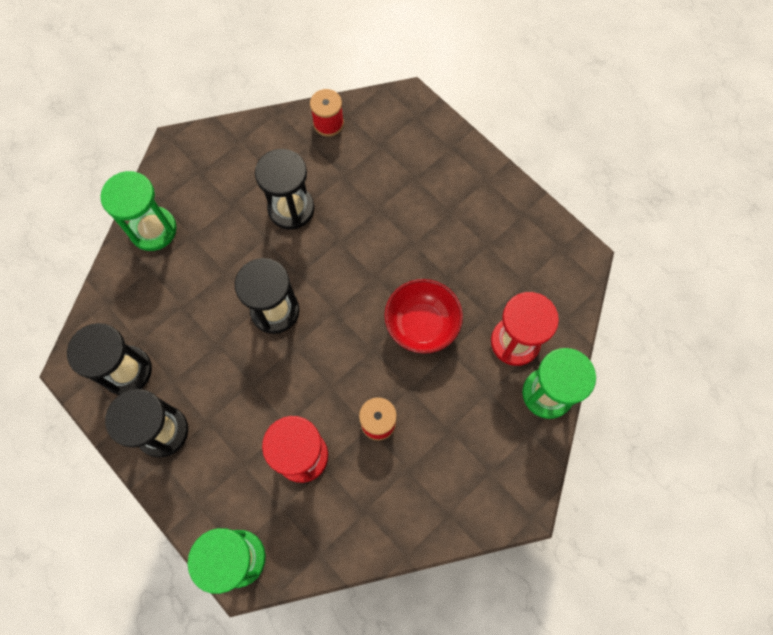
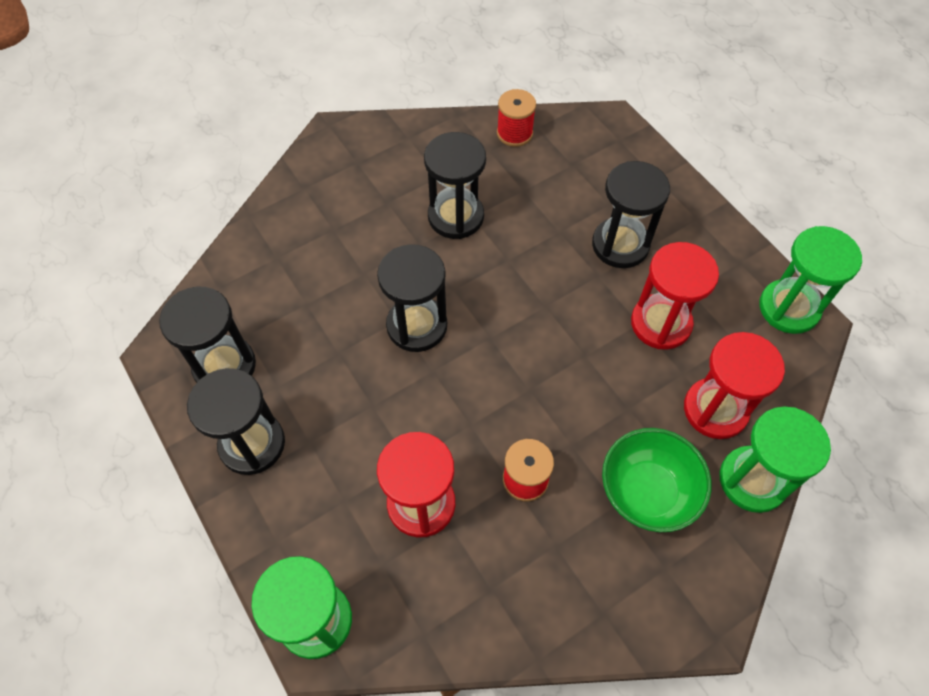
camera: 10 degrees right, 10 degrees down
green hourglass [100,171,177,251] -> green hourglass moved to [759,226,862,334]
red bowl [384,279,463,354] -> none
none -> black hourglass [592,161,670,268]
none -> green bowl [602,428,712,532]
none -> red hourglass [631,242,719,350]

